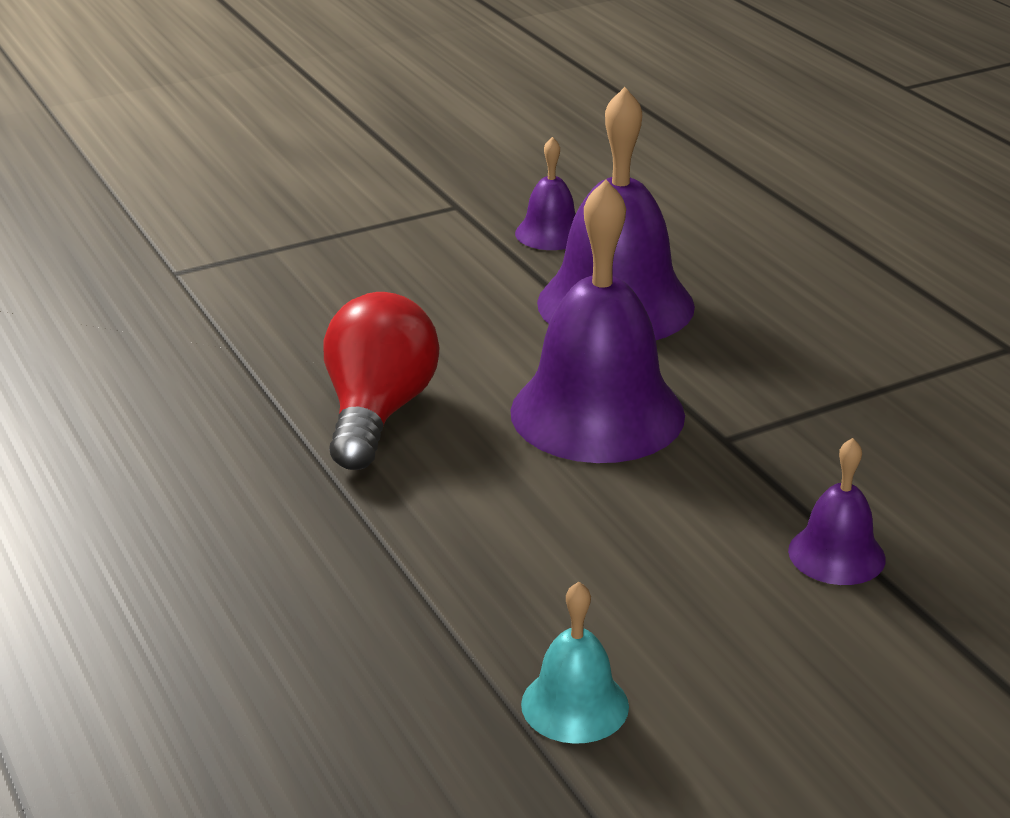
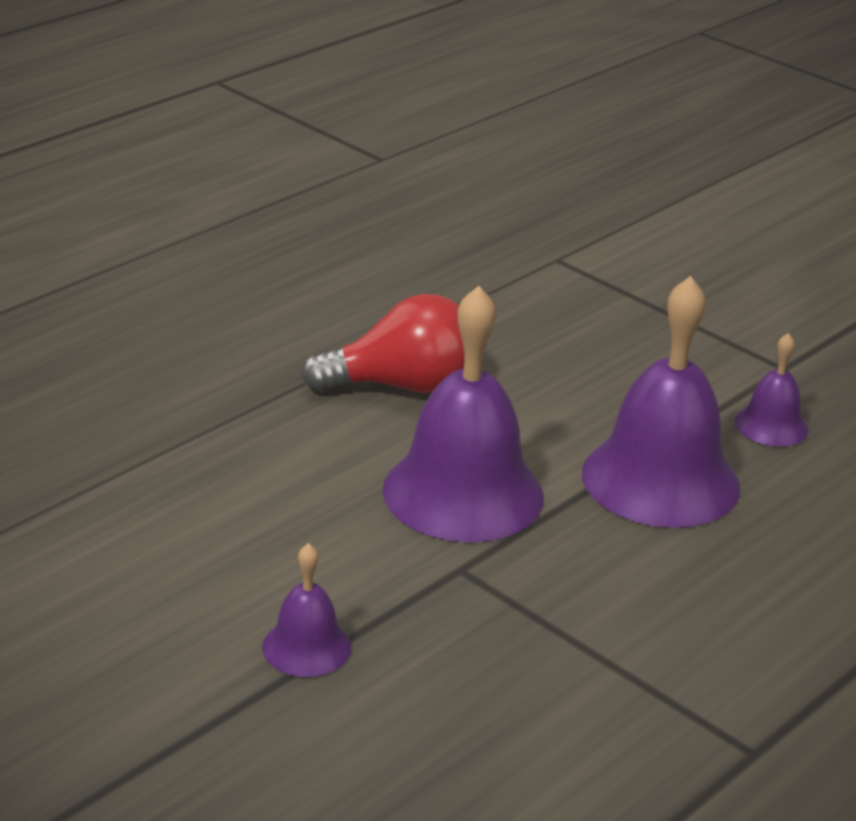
camera: 70 degrees right, 0 degrees up
turquoise bell [521,582,629,744] -> none

